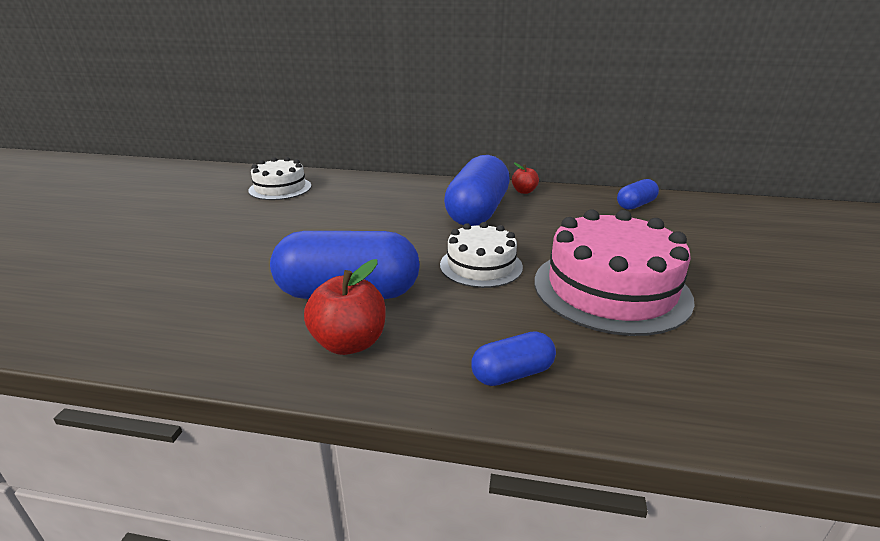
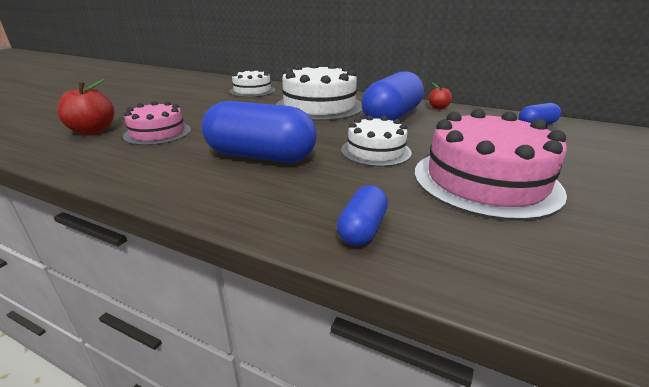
camera: 15 degrees right, 0 degrees up
red apple [304,259,386,355] -> red apple moved to [57,79,114,135]
blue capsule [471,331,556,386] -> blue capsule turned 60 degrees counterclockwise [337,185,388,246]
none -> pink cake [123,101,191,146]
none -> white cake [276,63,363,121]

